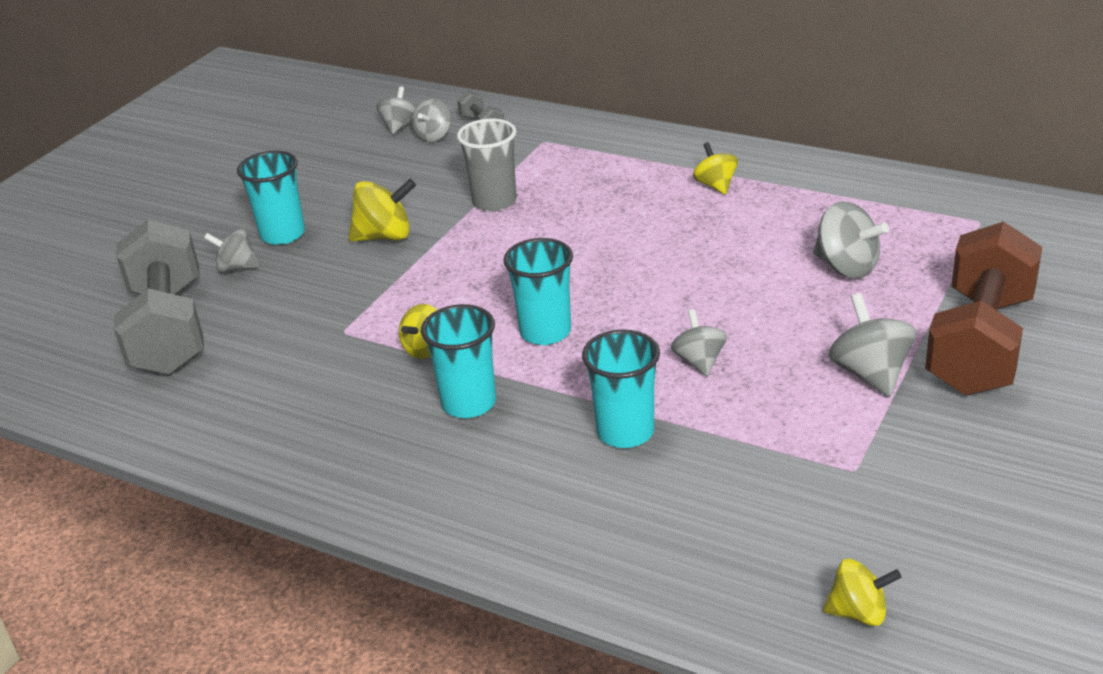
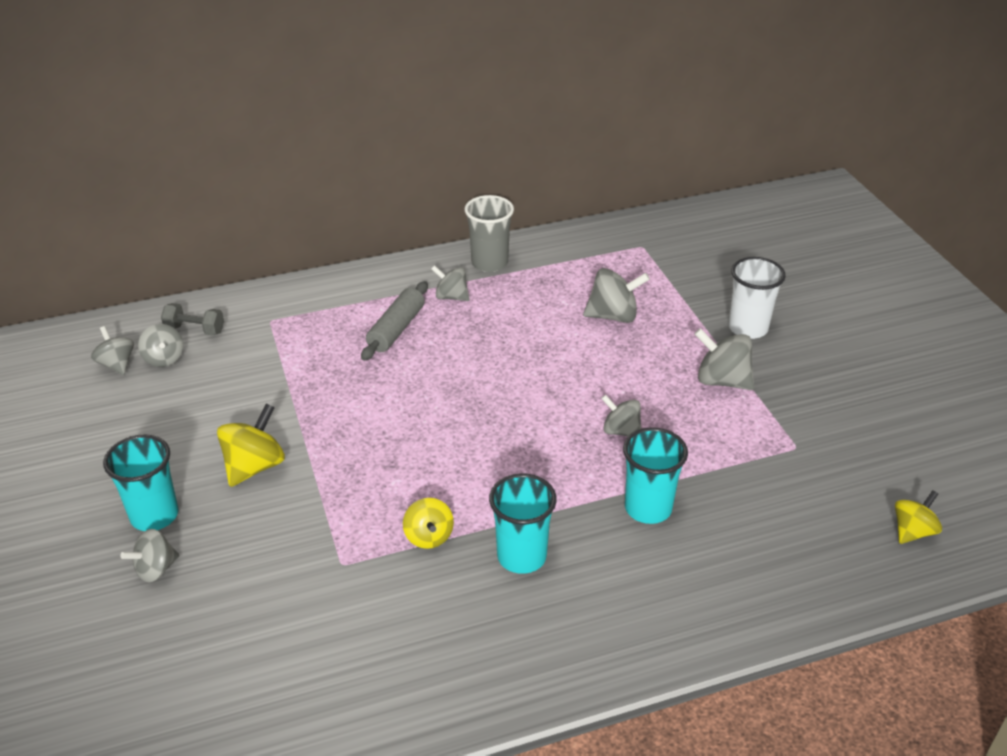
camera: 50 degrees left, 5 degrees up
grey dumbbell [114,219,204,375] -> none
grey cup [457,118,517,212] -> grey cup moved to [465,195,514,272]
turquoise cup [504,238,573,345] -> none
yellow spinning top [693,142,738,195] -> grey spinning top [431,265,470,301]
brown dumbbell [925,222,1042,396] -> white cup [729,257,786,339]
none -> grey rolling pin [361,281,428,361]

